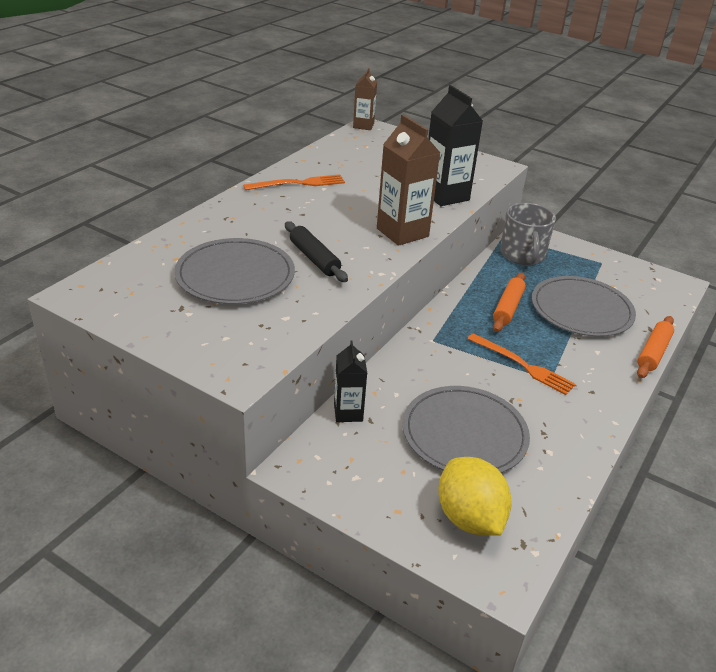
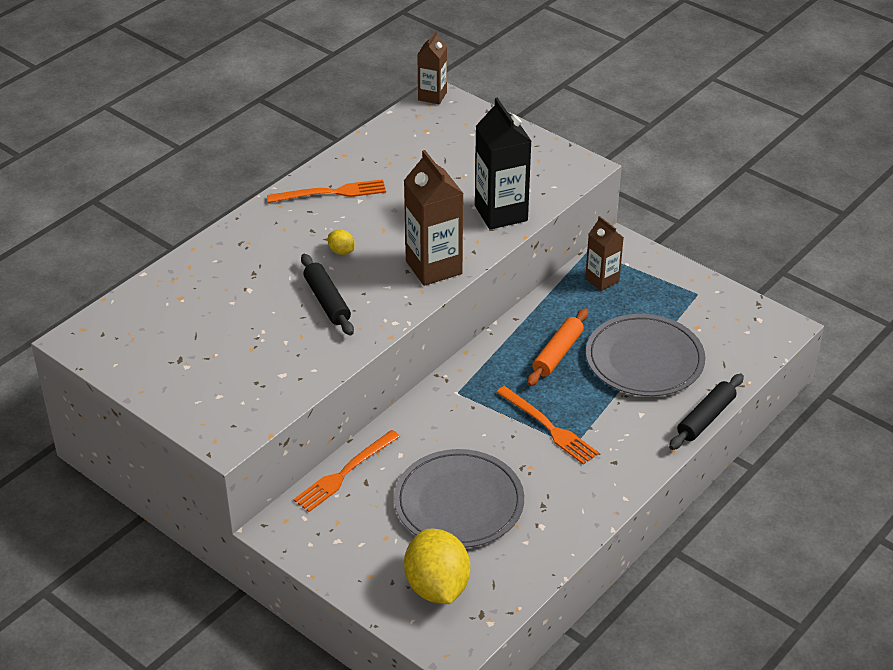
camera: 10 degrees right, 5 degrees up
grey plate [174,238,295,304] -> none
black carton [334,340,367,422] -> orange fork [294,430,400,512]
grey mug [500,203,556,265] -> brown carton [585,216,624,291]
orange rolling pin [637,316,674,378] -> black rolling pin [669,374,744,450]
none -> yellow lemon [328,230,355,255]

